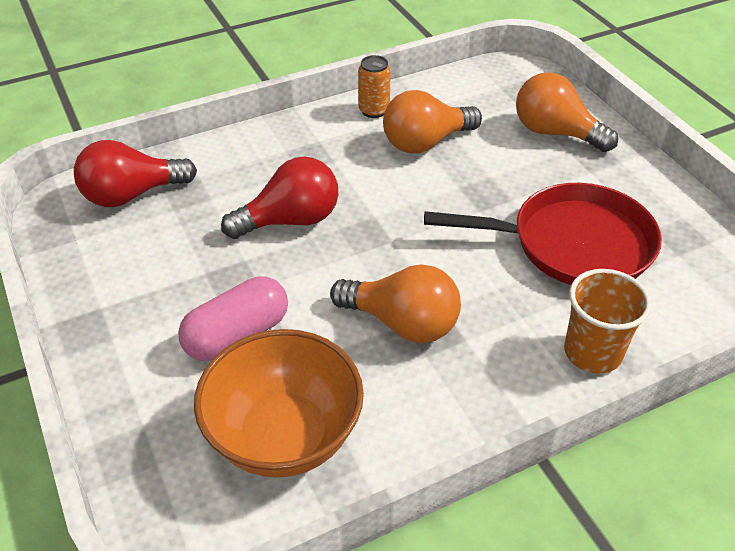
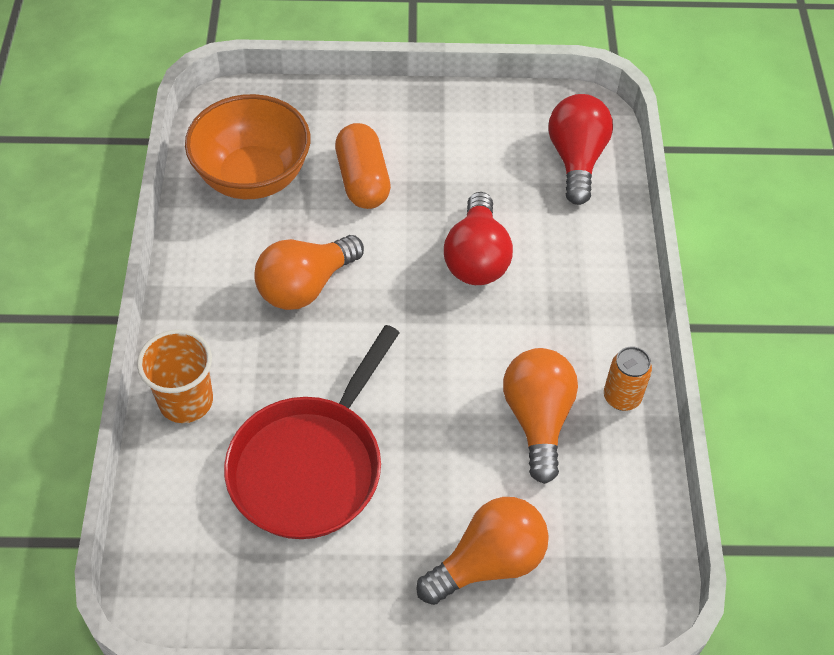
camera: 115 degrees right, 10 degrees up
pink capsule [178,276,288,361] -> orange capsule [335,123,391,209]

